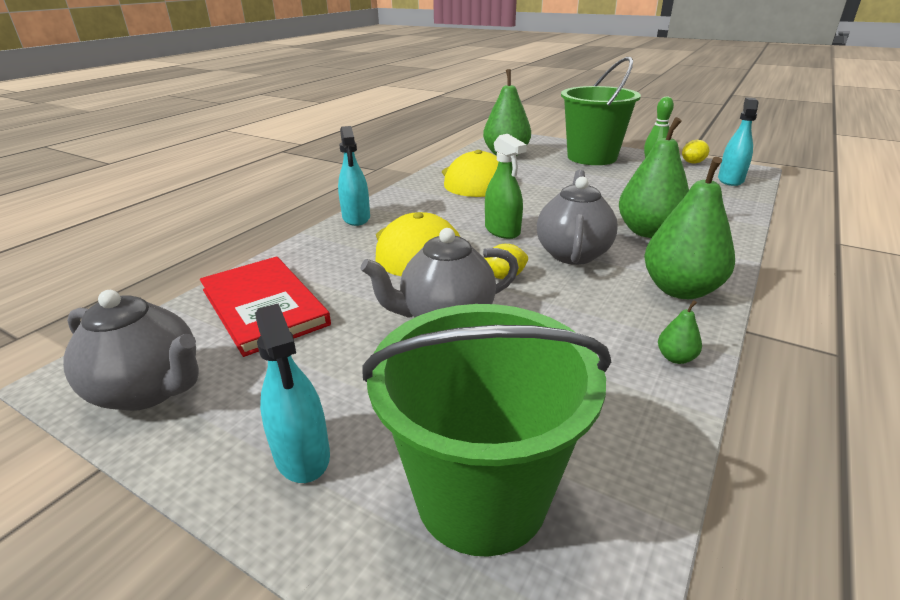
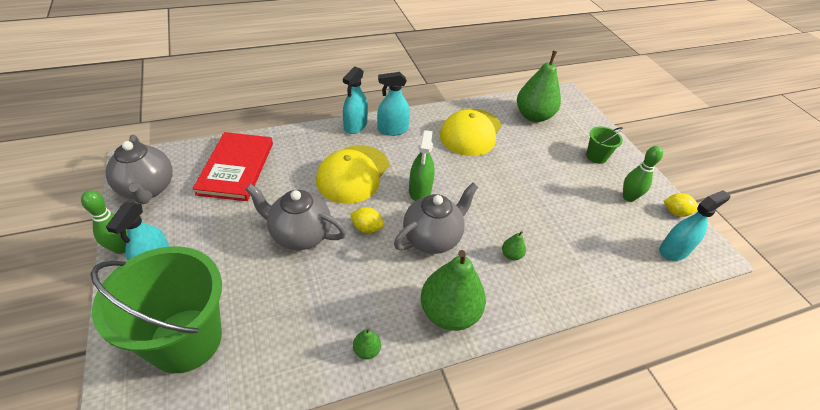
camera: 35 degrees right, 15 degrees up
green bucket [561,57,641,165] -> green bucket [586,126,623,164], size x0.45
green pear [619,117,689,238] -> green pear [502,231,526,260], size x0.42
none -> green bowling pin [81,190,128,254]
none -> turquoise spray bottle [377,72,410,136]

